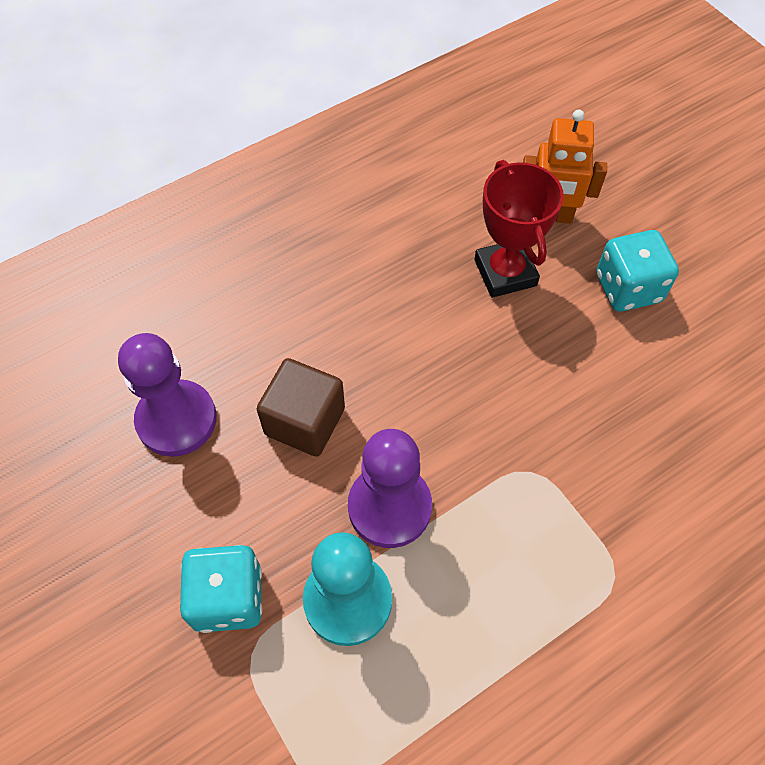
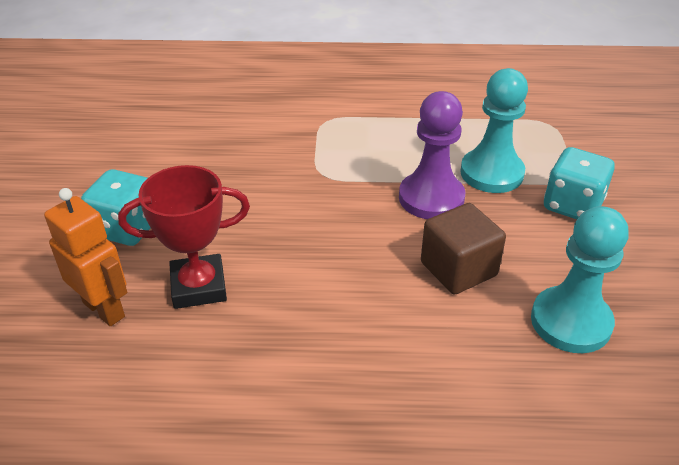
camera: 145 degrees left, 20 degrees down
purple pawn [118,333,217,457] -> turquoise pawn [531,206,628,353]
red trophy [474,160,564,298] -> red trophy turned 60 degrees clockwise [118,165,250,309]

